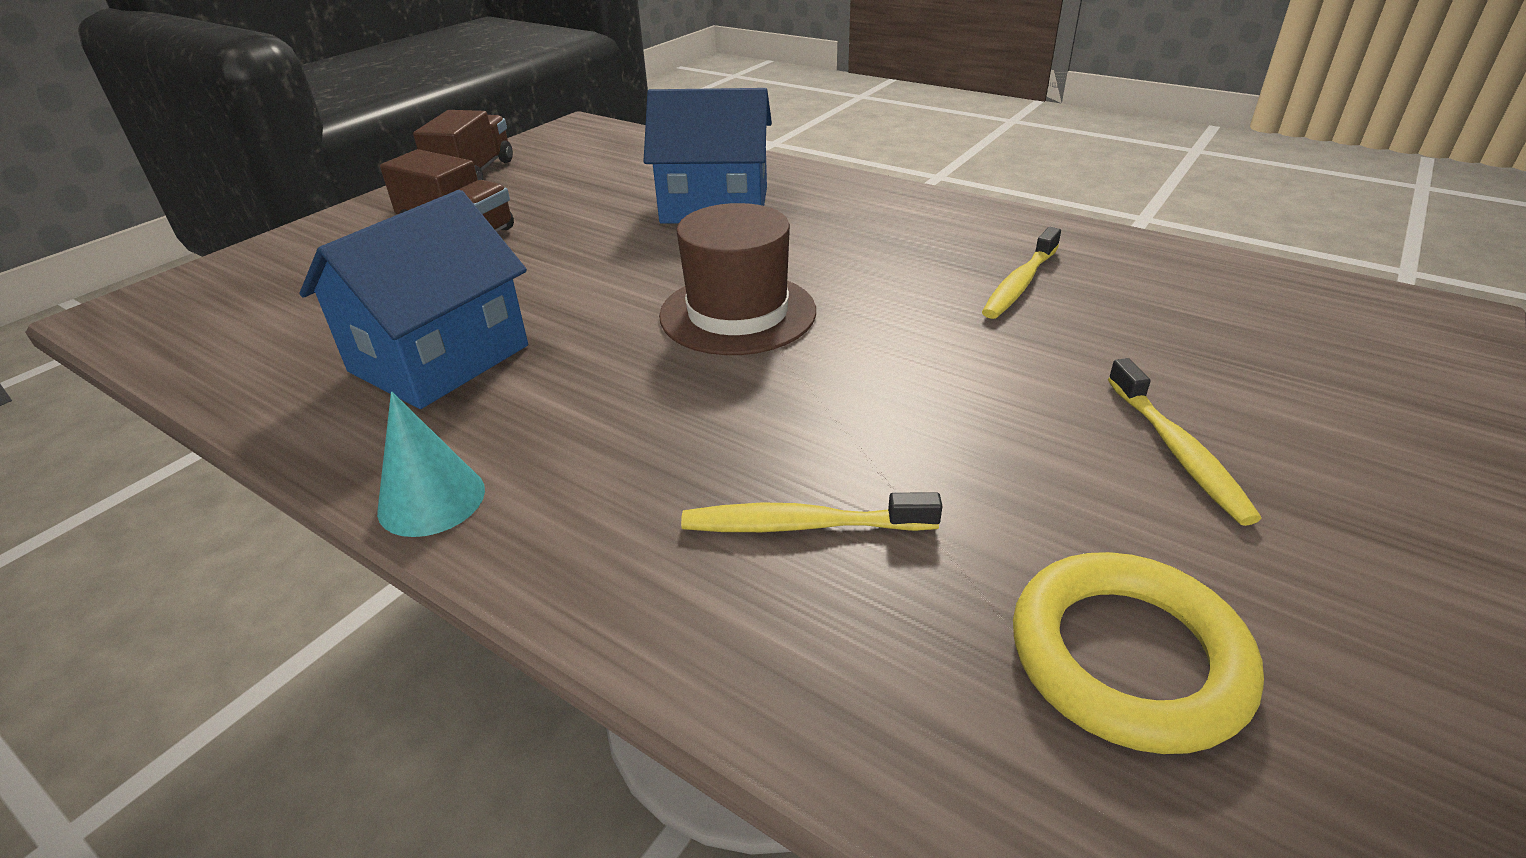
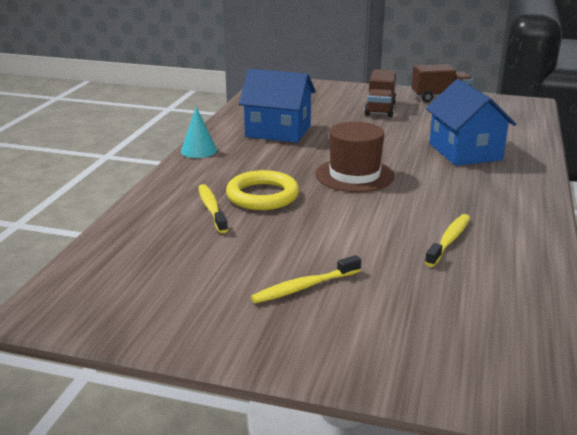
camera: 70 degrees right, 10 degrees down
yellow toothbrush [982,227,1061,319] -> yellow toothbrush turned 105 degrees clockwise [425,214,470,267]
yellow ring [1013,552,1264,754] -> yellow ring moved to [226,170,299,210]

